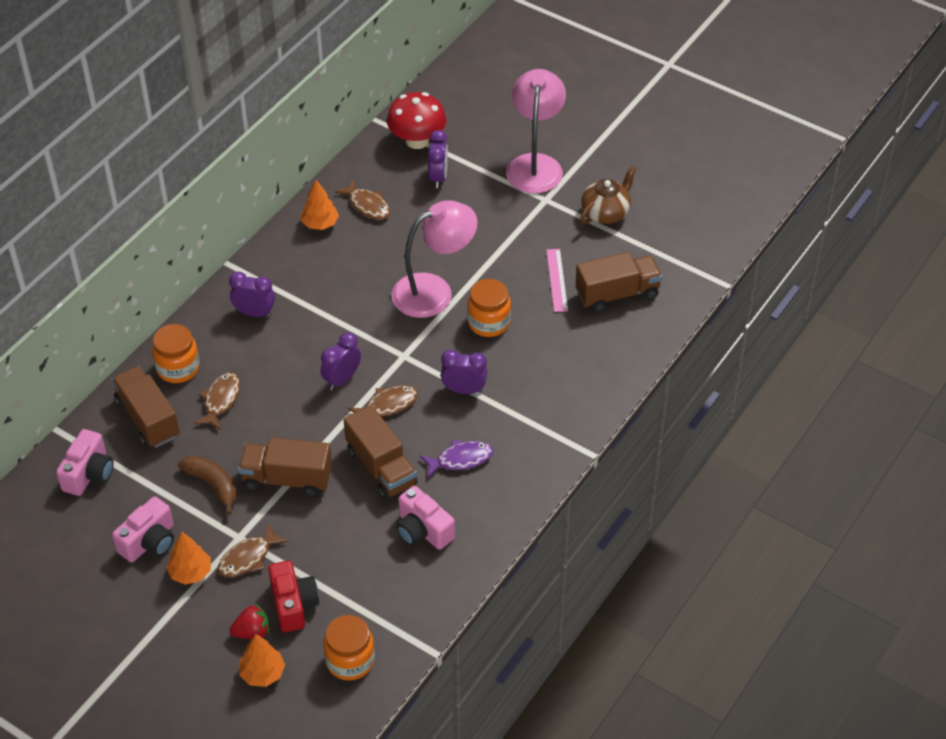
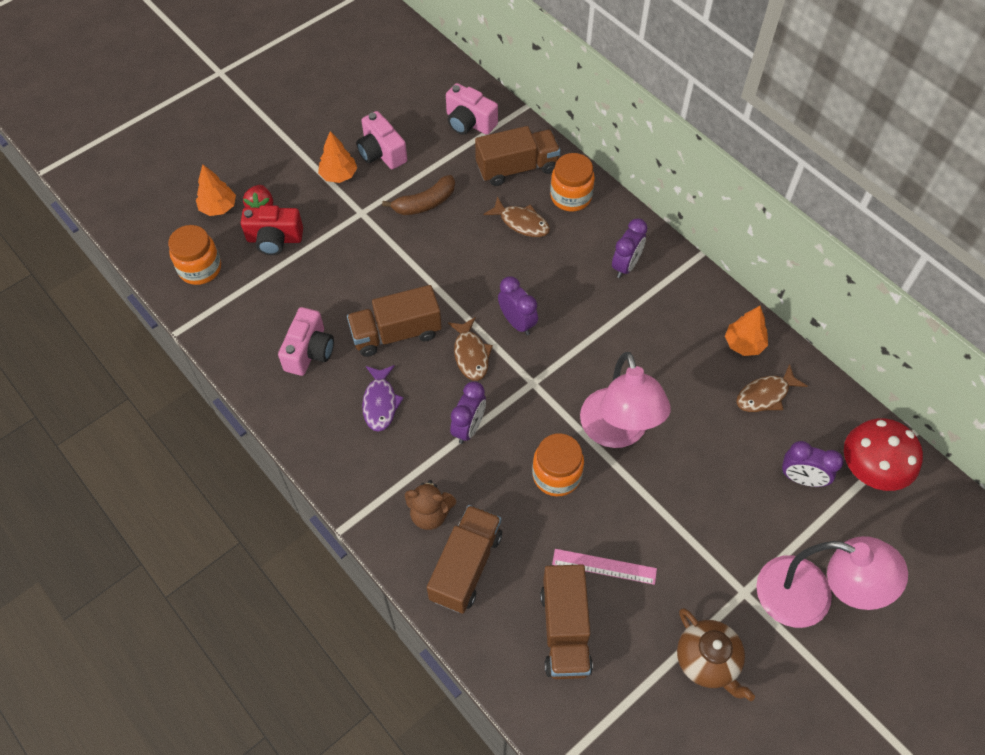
camera: 105 degrees right, 10 degrees up
brown fish [218,523,288,577] -> none
brown truck [238,438,332,497] -> brown truck moved to [427,505,502,614]
pink camera [396,486,455,550] -> pink camera turned 135 degrees clockwise [278,307,334,376]
none -> brown teddy bear [405,480,456,530]

